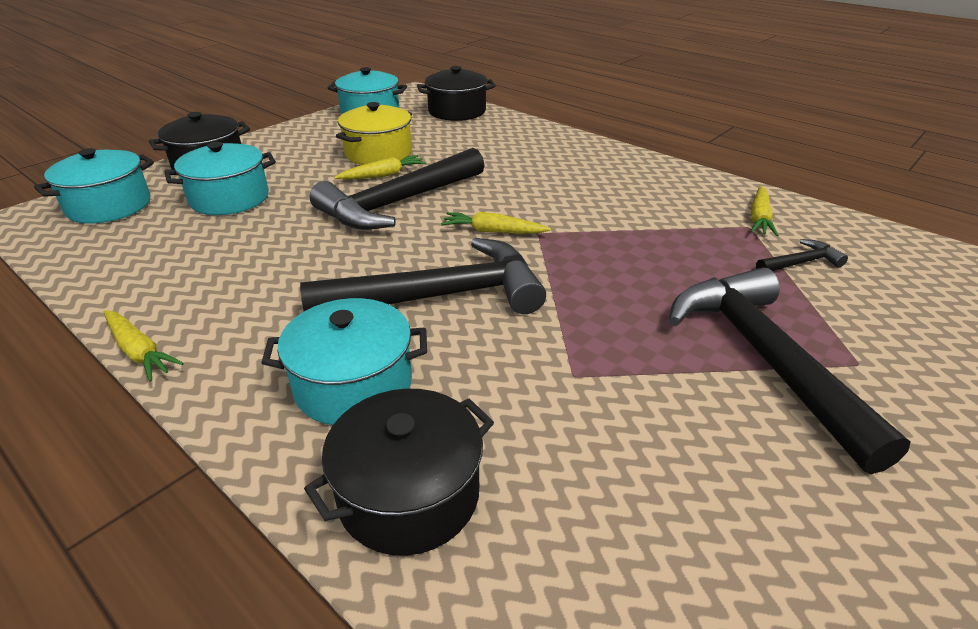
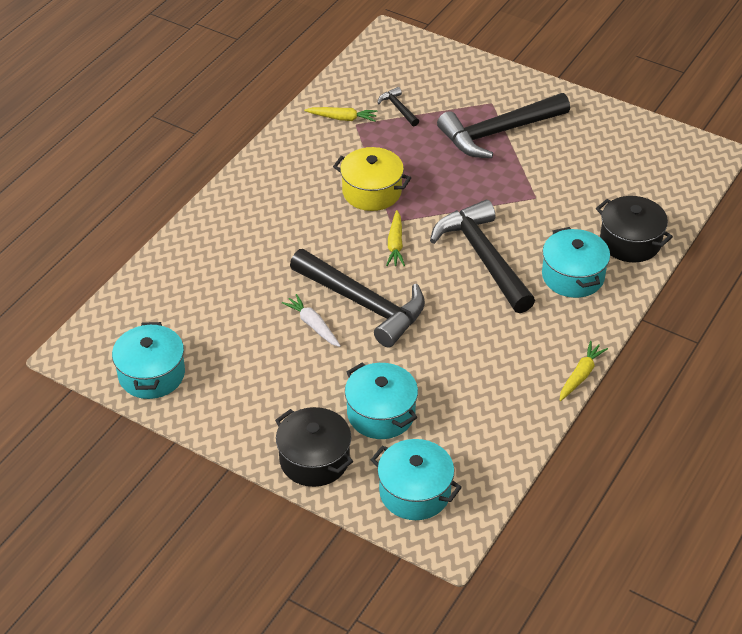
camera: 100 degrees left, 10 degrees up
yellow carrot [334,155,426,180] -> white carrot [282,294,341,347]
yellow pot [336,102,412,165] -> yellow pot moved to [333,147,411,211]
black pot [417,66,496,121] -> none

